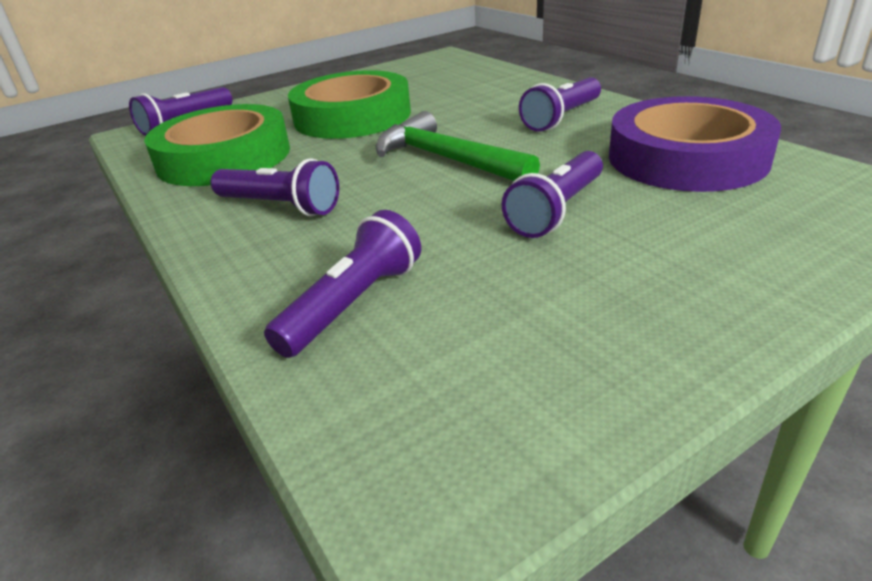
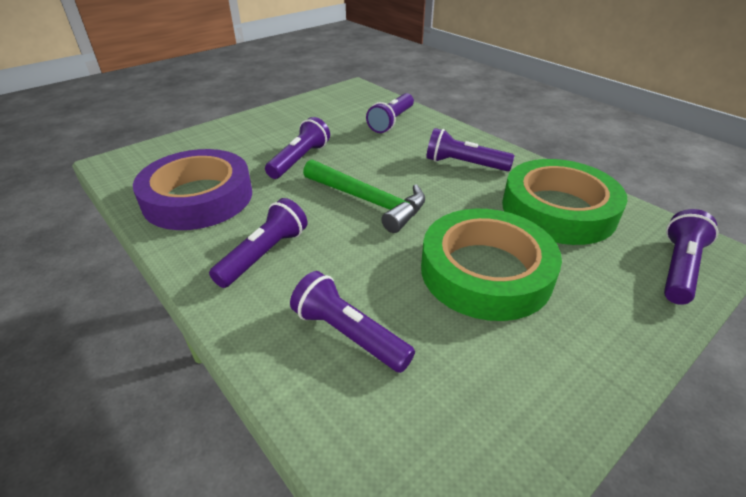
camera: 170 degrees right, 5 degrees up
none -> purple flashlight [290,271,415,373]

